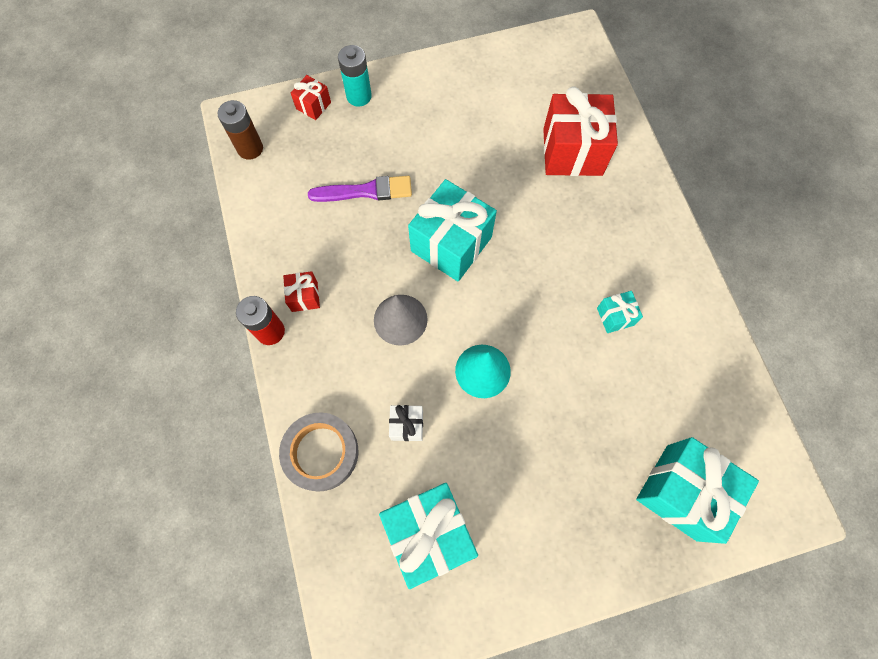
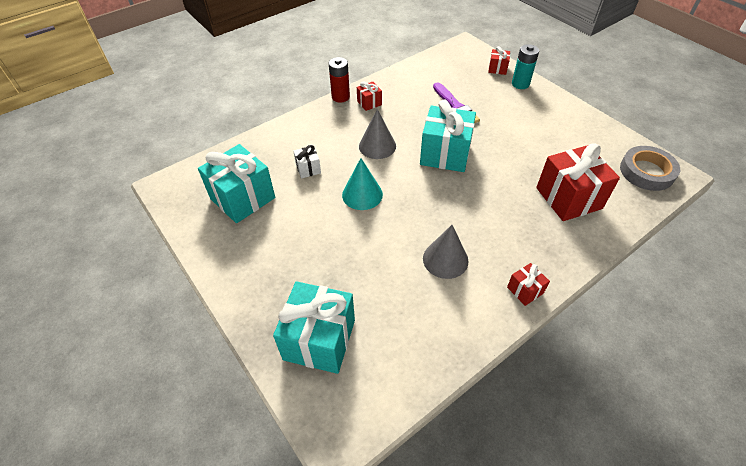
camera: 70 degrees right, 20 degrees down
brown battery [218,100,263,160] -> none
grey tape [279,412,358,492] -> grey tape moved to [620,146,680,191]
turquoise gift [597,291,643,333] -> grey cone [423,225,469,279]
none -> red gift [507,263,550,306]

